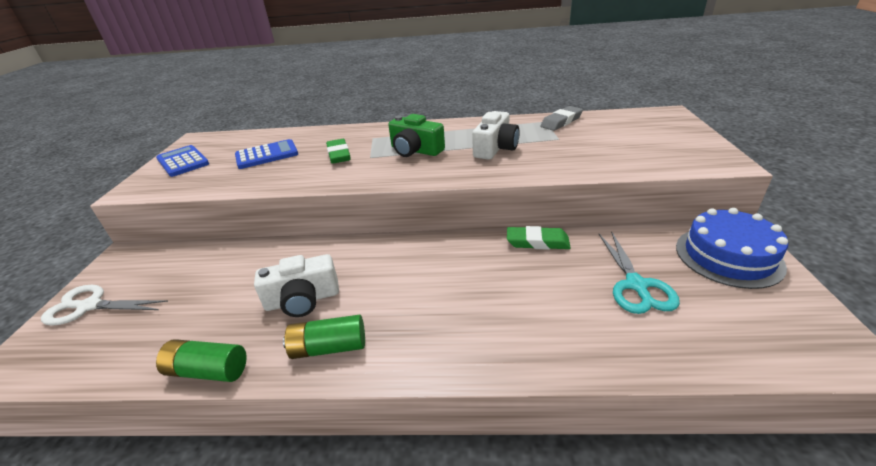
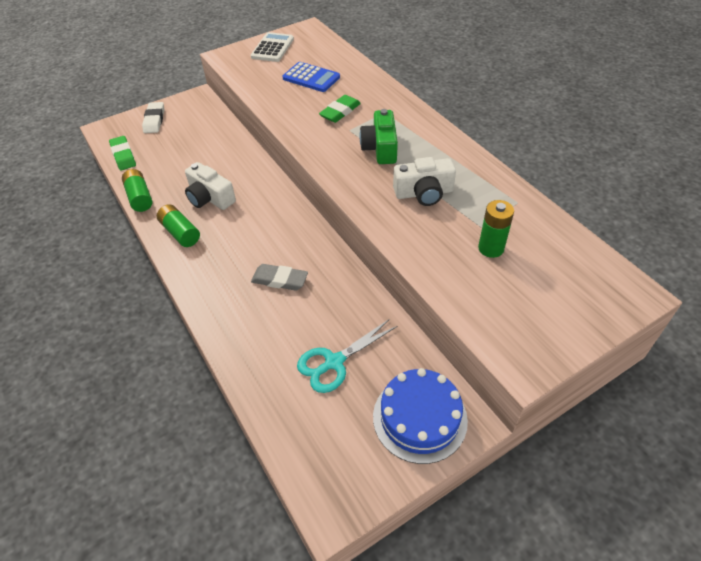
camera: 55 degrees right, 15 degrees up
white scissors [41,285,168,326] -> white eraser [142,102,164,133]
blue calculator [156,145,209,177] -> white calculator [251,32,294,62]
green eraser [507,226,570,250] -> green eraser moved to [109,136,136,171]
grey eraser [540,106,583,131] -> grey eraser moved to [251,264,308,291]
none -> green battery [478,200,514,258]

